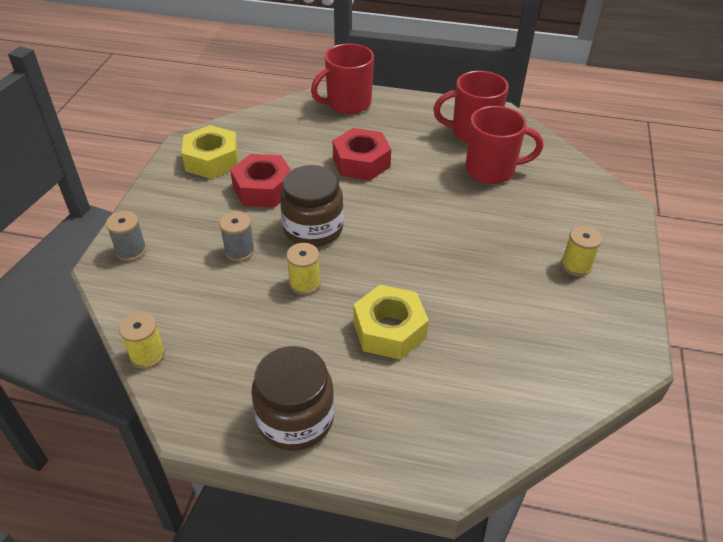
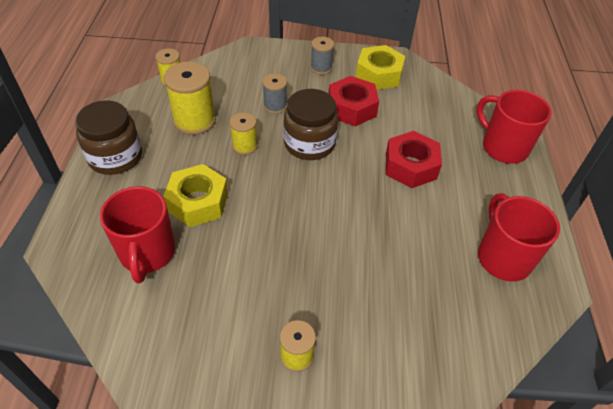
camera: 80 degrees right, 5 degrees up
grey spool [106,211,147,261] -> grey spool moved to [310,37,334,75]
red mug [466,106,543,184] -> red mug moved to [100,186,175,284]
none -> yellow spool [164,62,216,135]

